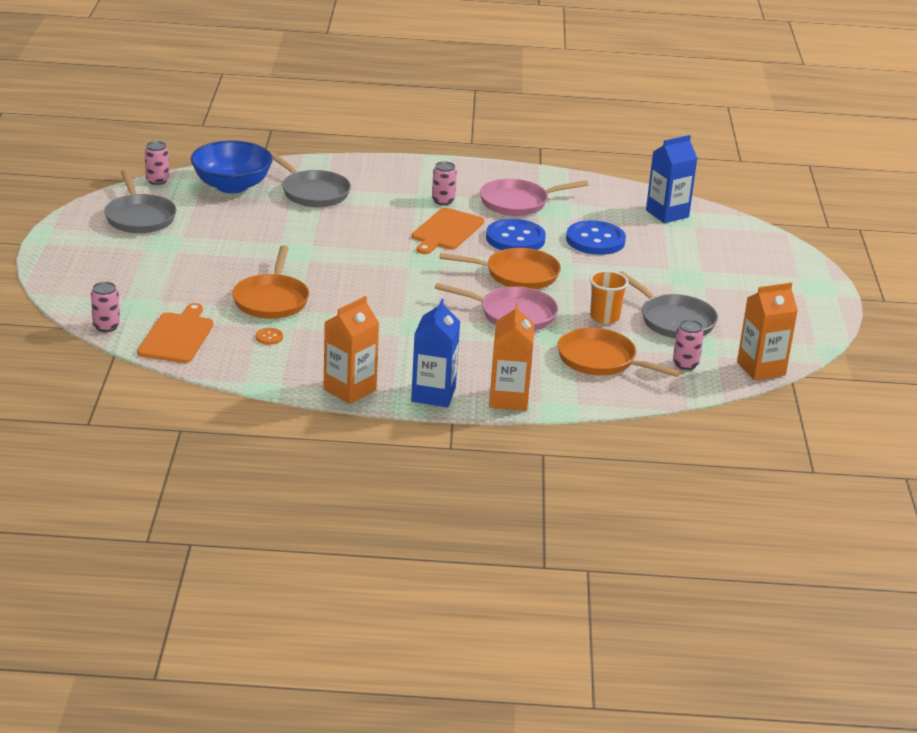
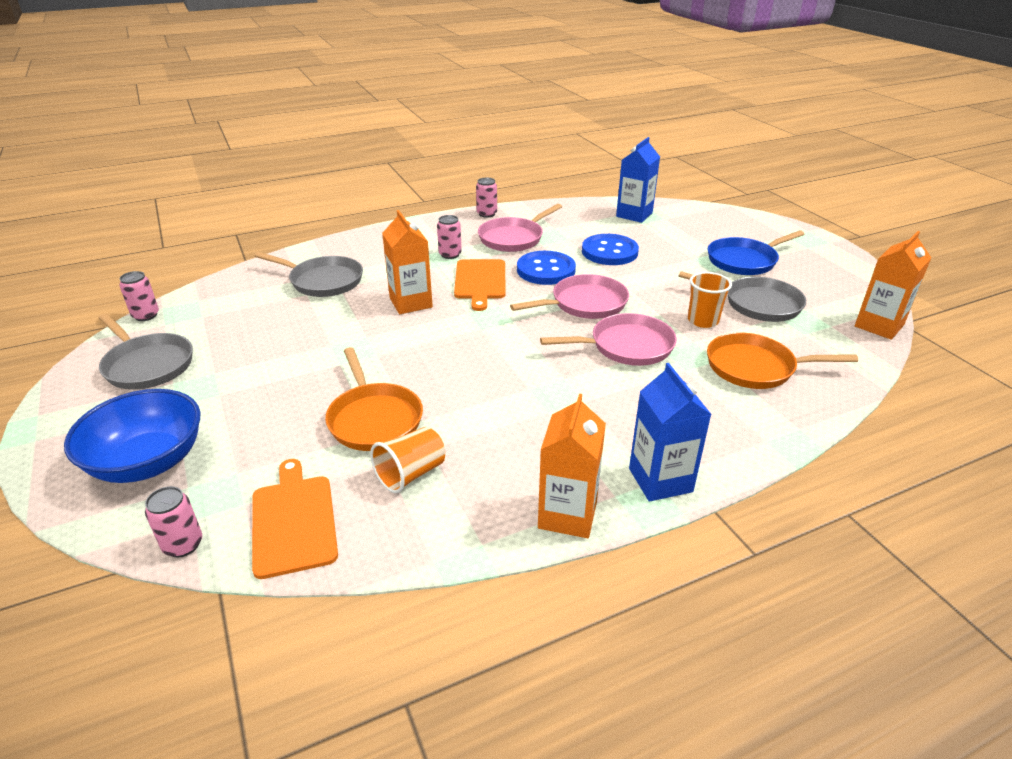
camera: 25 degrees left, 5 degrees up
blue bowl [191,140,273,193] -> blue bowl moved to [64,389,201,483]
orange button [256,328,283,345] -> orange cup [370,427,445,493]
orange pan [439,248,561,289] -> pink pan [510,274,629,319]
orange carton [489,303,535,411] -> orange carton moved to [382,210,433,314]
pink can [673,320,704,370] -> pink can moved to [476,178,497,218]
none -> blue pan [708,230,805,275]

